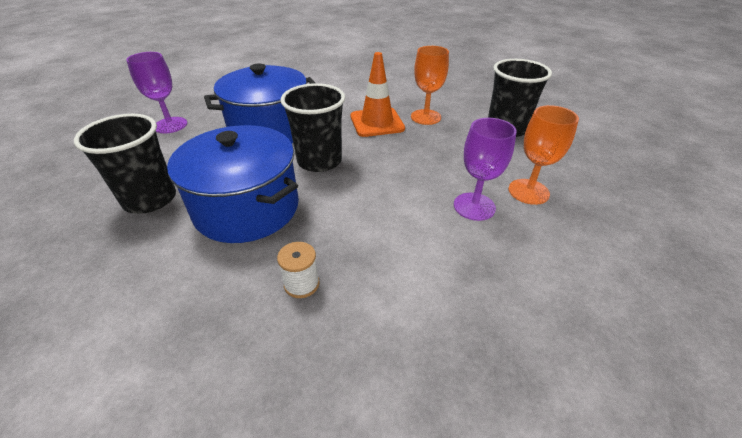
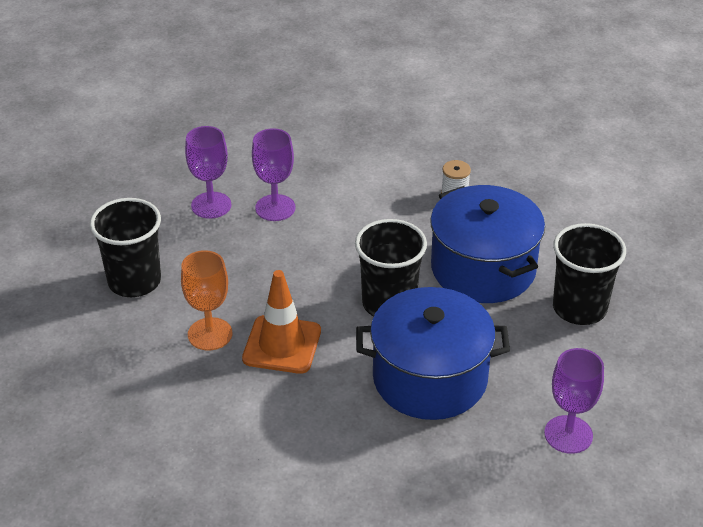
camera: 155 degrees left, 0 degrees up
orange goblet [509,105,579,205] -> purple goblet [185,126,231,219]

